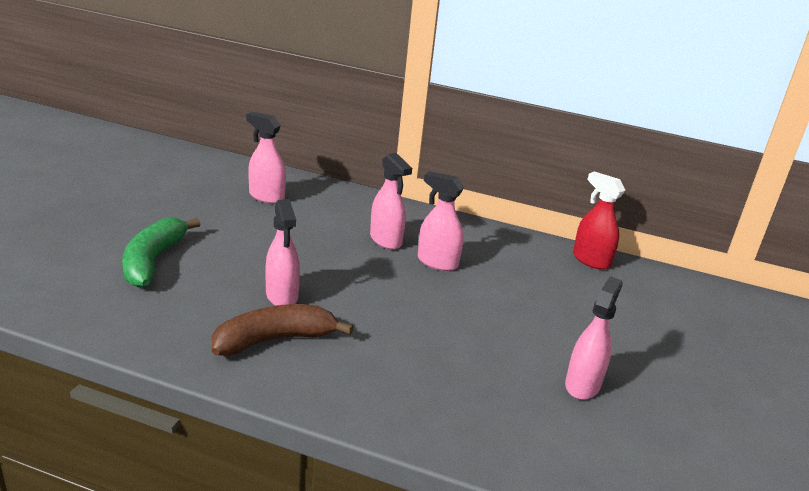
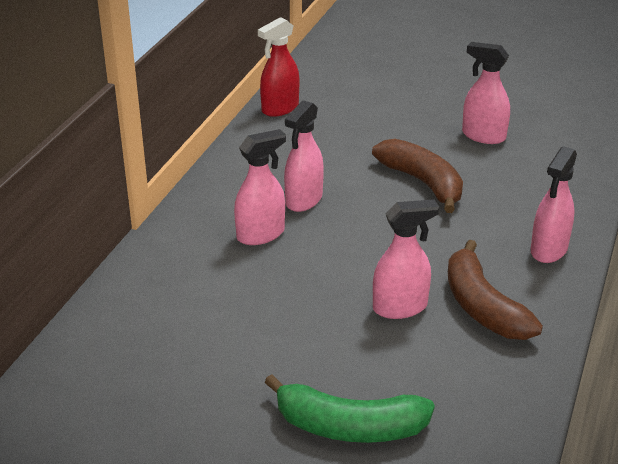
camera: 85 degrees left, 5 degrees up
pink spray bottle [246,112,286,204] -> pink spray bottle moved to [531,146,577,263]
none -> brown banana [372,139,463,213]

